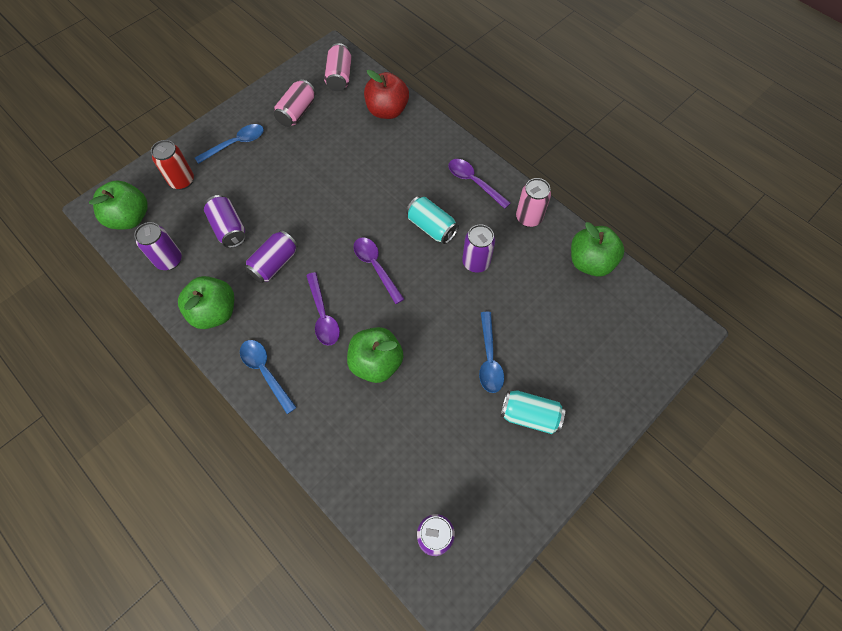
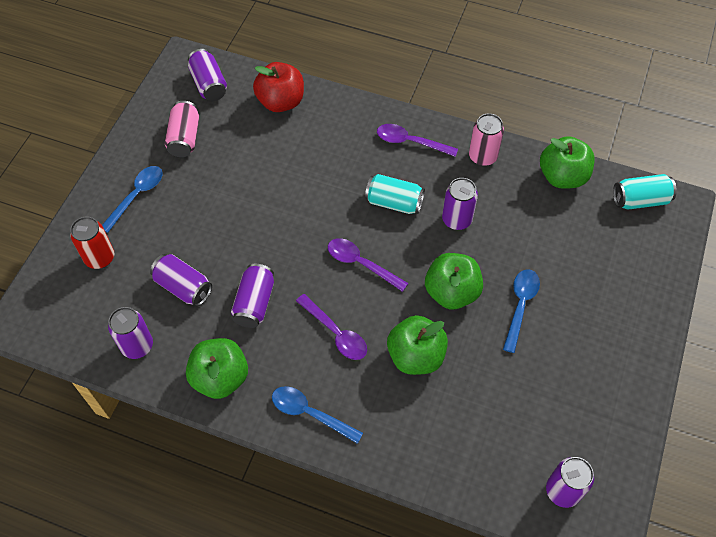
camera: 25 degrees left, 5 degrees down
green apple [89,181,148,229] -> green apple moved to [425,253,483,309]
pink can [324,43,351,91] -> purple can [188,49,227,101]
blue spoon [479,312,504,393] -> blue spoon turned 135 degrees counterclockwise [503,269,540,353]
turquoise can [501,390,565,434] -> turquoise can moved to [613,174,677,210]

